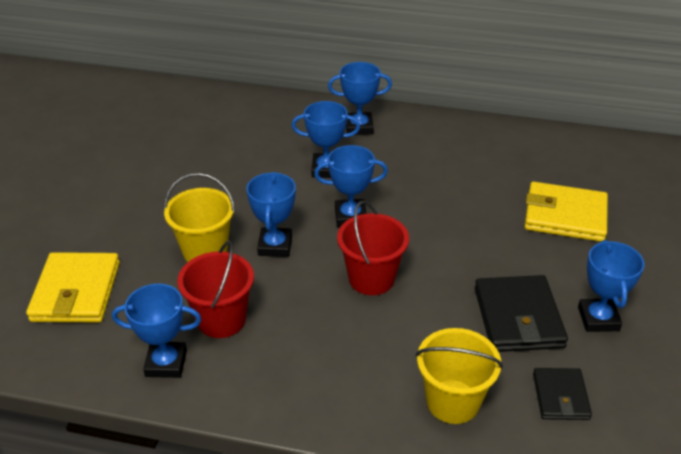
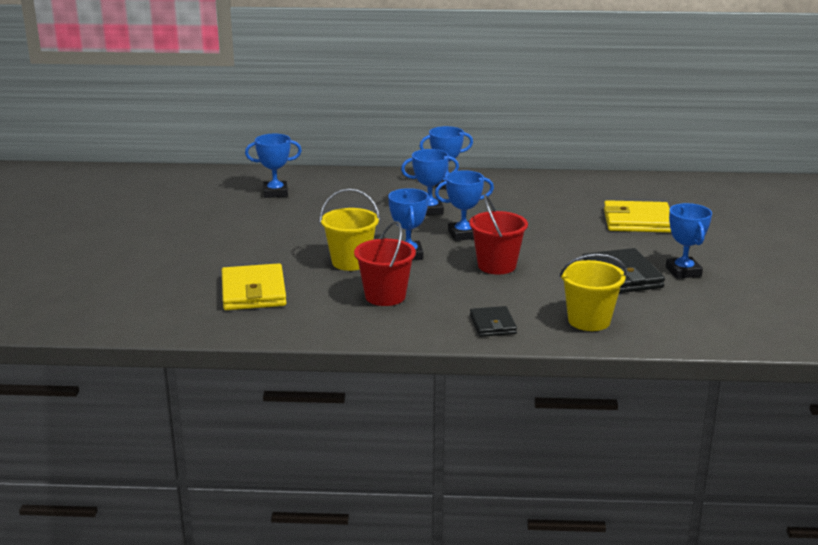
camera: 10 degrees left, 15 degrees down
blue trophy [112,284,201,378] -> blue trophy moved to [245,134,302,198]
black wallet [533,368,592,420] -> black wallet moved to [470,306,517,337]

